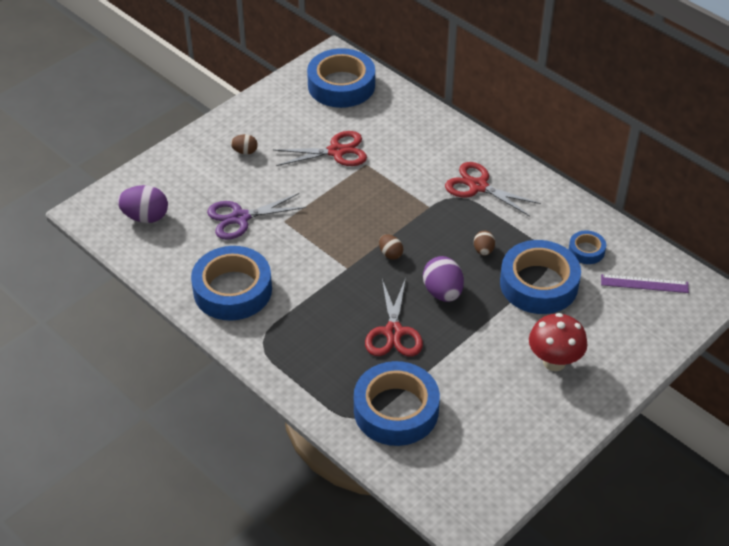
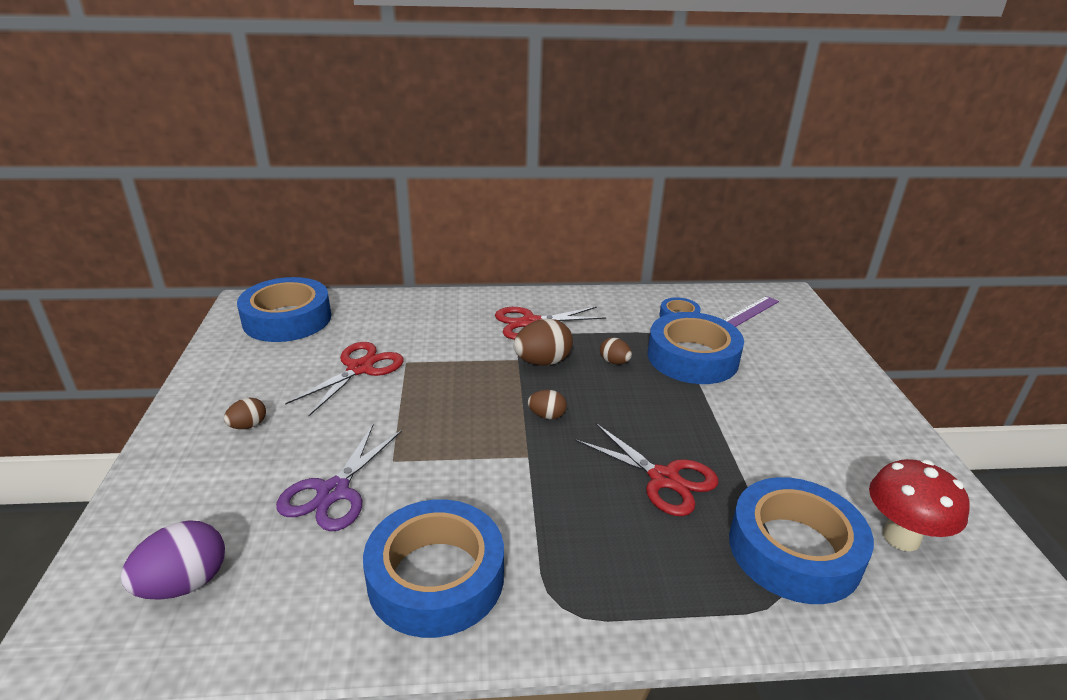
camera: 50 degrees left, 15 degrees down
purple egg [423,256,464,302] -> none
red mushroom [529,313,588,371] -> red mushroom moved to [869,459,970,552]
none -> brown egg [514,319,573,366]

